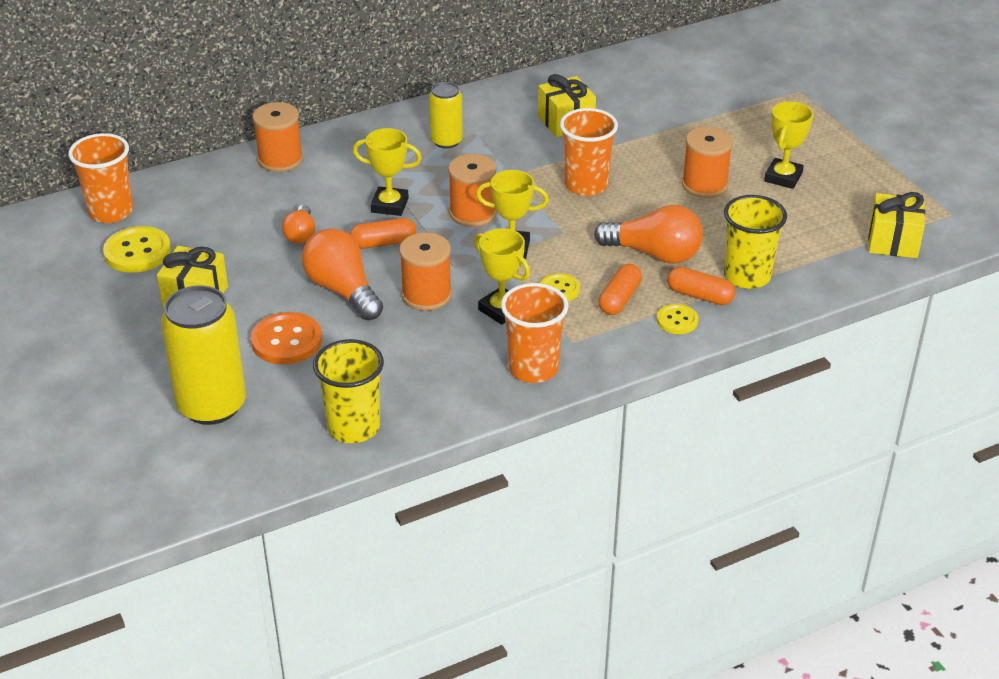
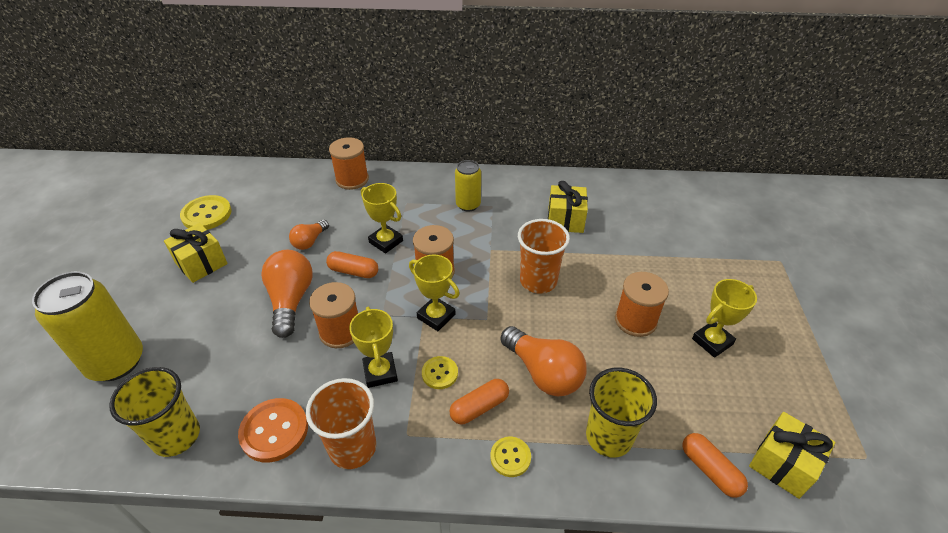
camera: 30 degrees right, 5 degrees up
orange cup [68,133,133,223] -> none
orange button [251,312,322,365] -> orange button moved to [238,398,308,462]
orange capsule [667,267,735,305] -> orange capsule moved to [683,433,748,498]

